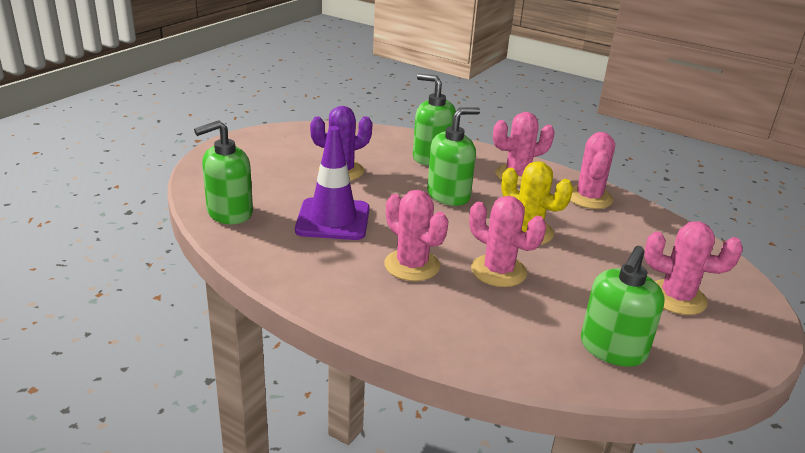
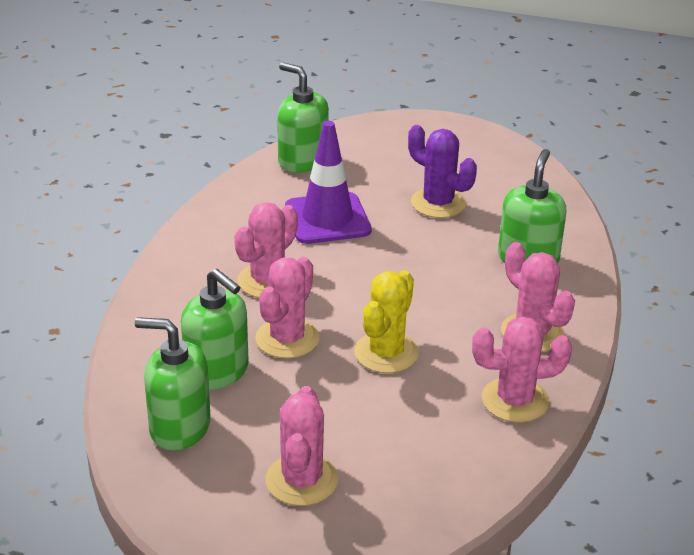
camera: 75 degrees right, 5 degrees up
green soap dispenser [427,108,480,206] -> green soap dispenser moved to [181,269,249,390]

